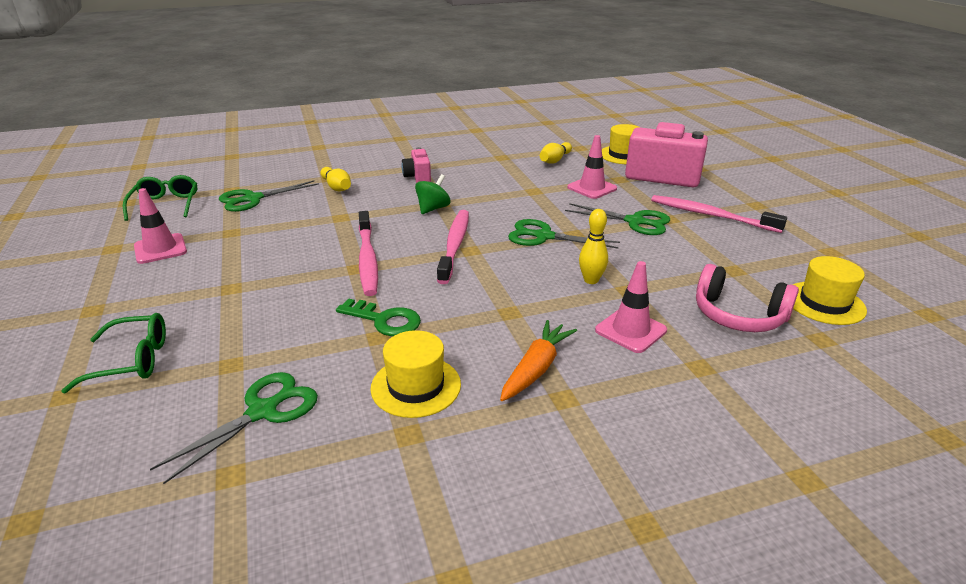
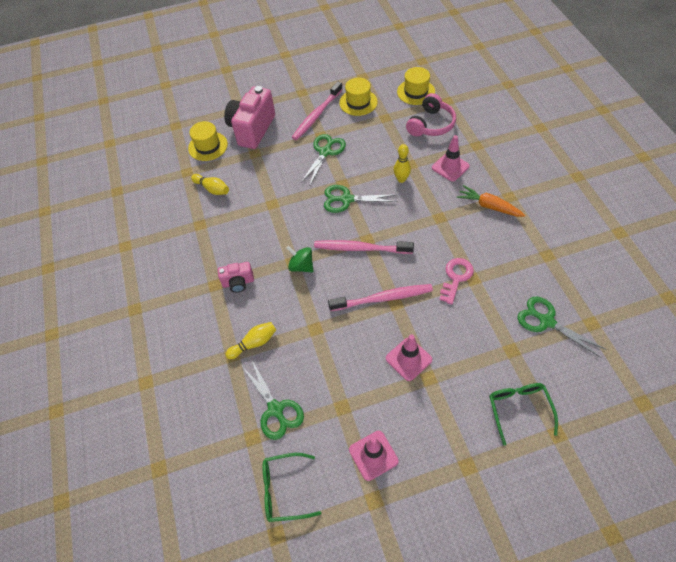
camera: 85 degrees left, 25 degrees up
green key [336,298,421,336] -> pink key [439,258,474,305]
yellow hat [370,330,461,418] -> yellow hat moved to [339,78,378,116]
green scissors [508,219,620,248] -> green scissors turned 75 degrees clockwise [324,185,398,213]
pink traffic cone [567,135,617,199] -> pink traffic cone moved to [386,335,432,381]

